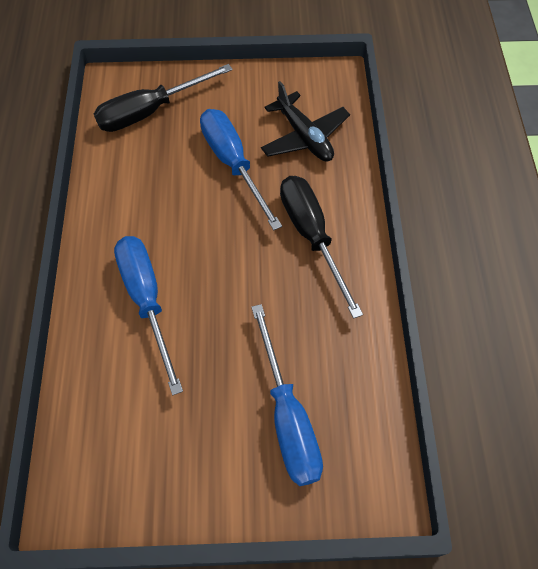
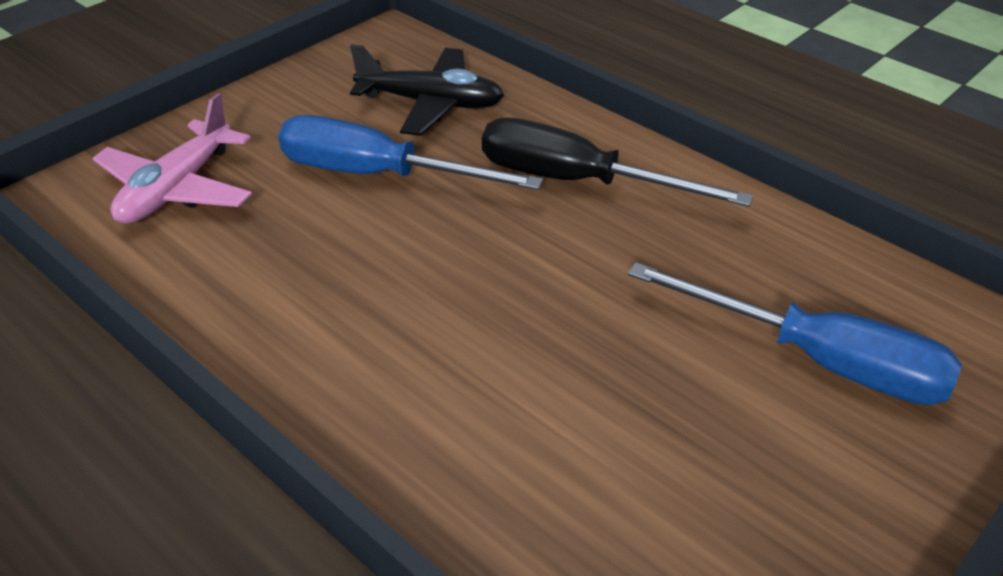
camera: 45 degrees left, 20 degrees down
black screwdriver [94,64,233,132] -> pink plane [92,93,252,224]
blue screwdriver [114,236,183,395] -> none

